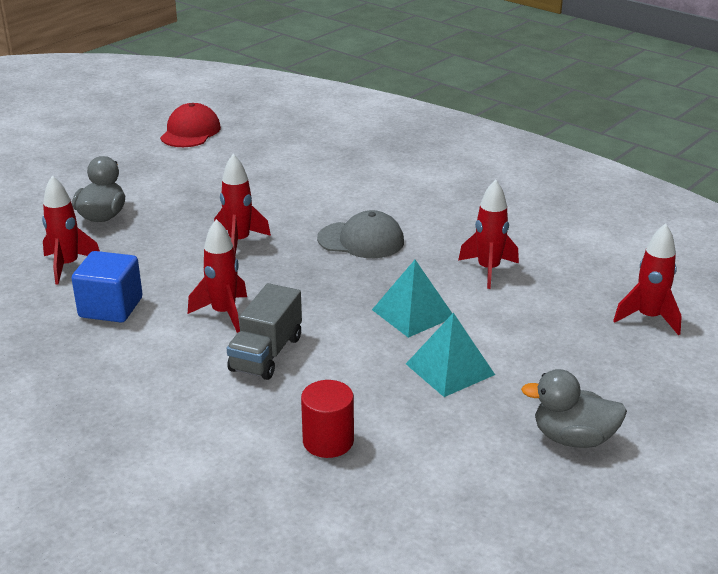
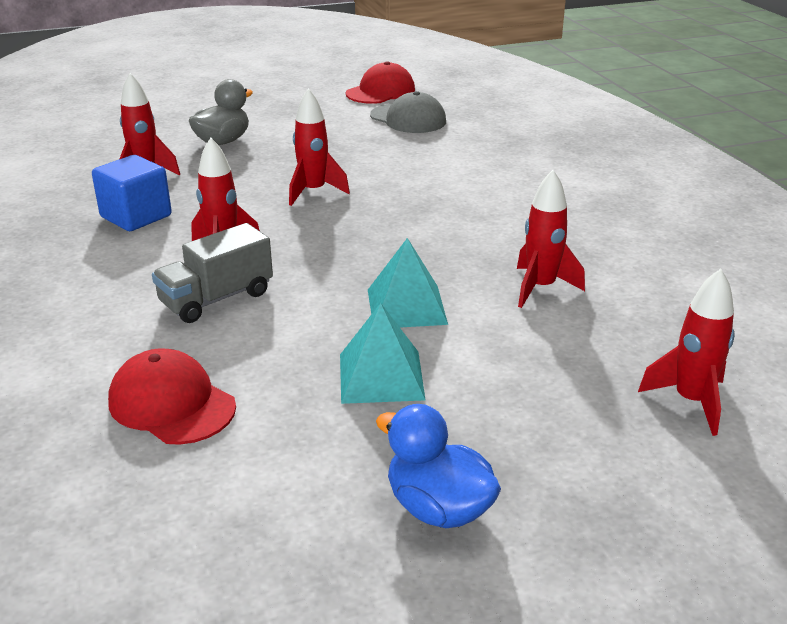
camera: 30 degrees right, 0 degrees up
red cylinder [301,380,354,458] -> red cap [108,349,236,445]
grey cap [317,210,404,258] -> grey cap moved to [370,91,446,133]
grey duck [521,369,627,448] -> blue duck [376,404,501,528]

